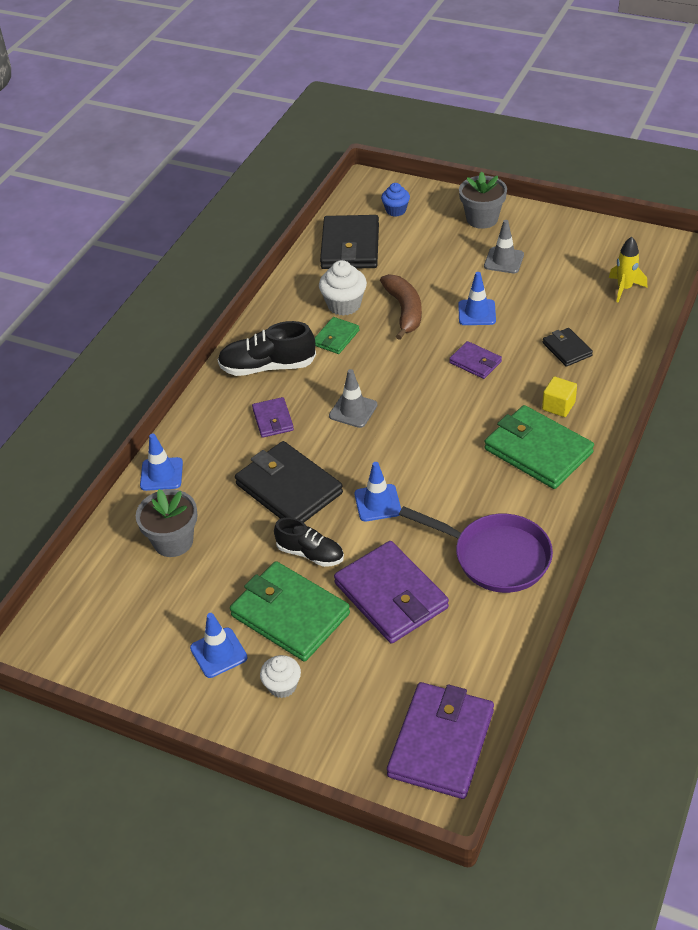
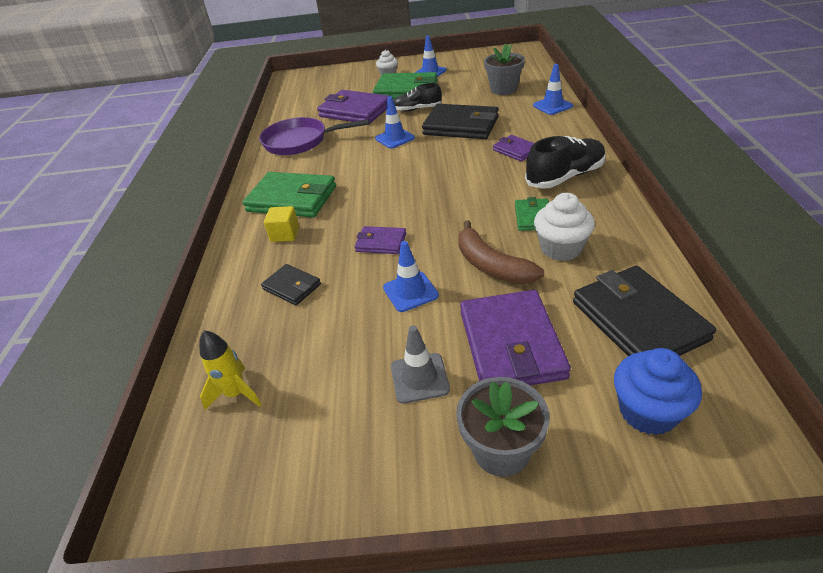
camera: 155 degrees right, 5 degrees down
grey traffic cone [329,369,378,428] -> none
blue cupcake [381,183,410,217] -> blue cupcake [614,348,702,435], size x1.54
purple wallet [387,682,494,799] -> purple wallet moved to [460,290,571,385]

